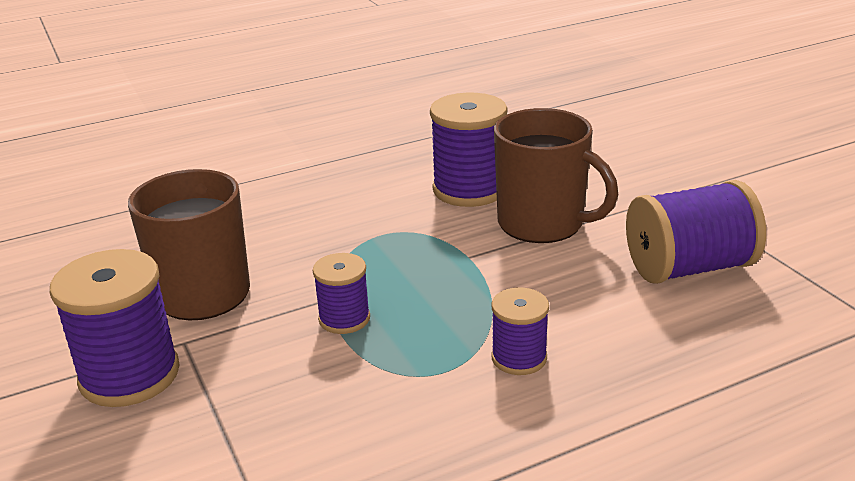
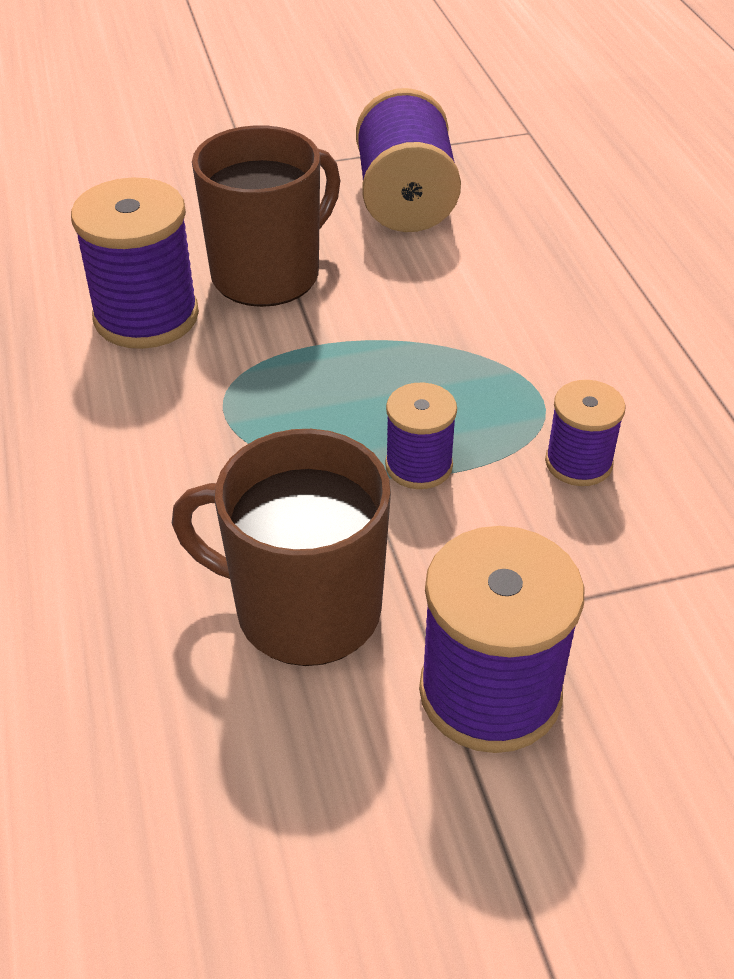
camera: 80 degrees left, 15 degrees up
purple spool [491,288,549,375] -> purple spool moved to [545,380,626,486]

